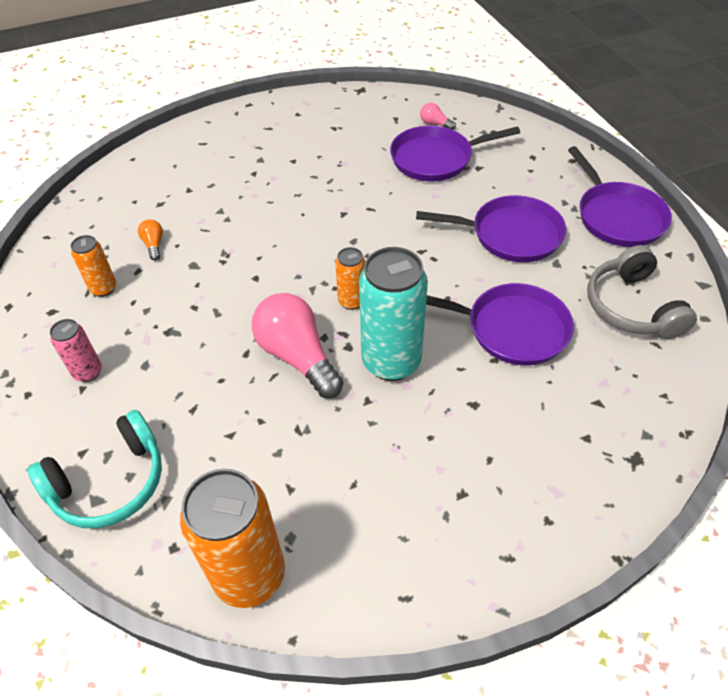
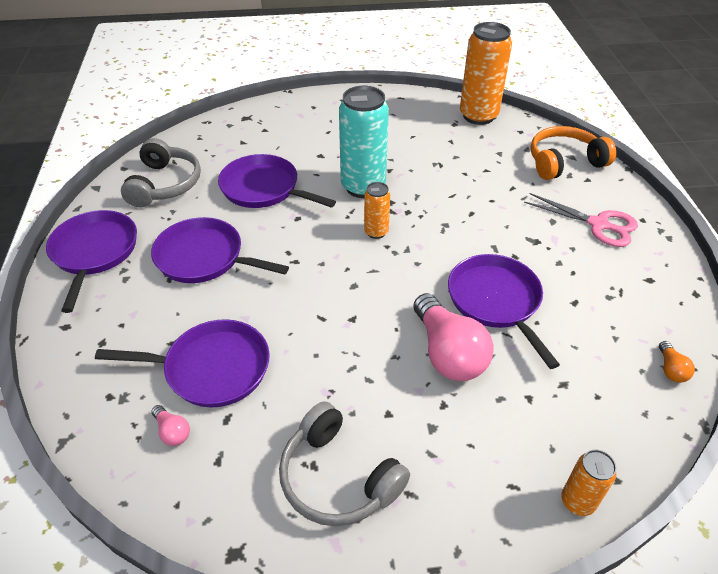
camera: 165 degrees left, 5 degrees down
turquoise headphones [28,410,162,528] -> orange headphones [531,126,616,180]
pink can [50,319,102,382] -> pink scissors [524,193,638,247]
orange can [71,235,116,297] -> orange can moved to [561,449,616,516]
orange light bulb [138,219,163,260] -> orange light bulb moved to [659,341,695,383]
pink light bulb [252,293,343,398] -> pink light bulb moved to [413,293,494,381]
none -> grey headphones [279,401,410,526]
none -> purple pan [448,254,560,369]

